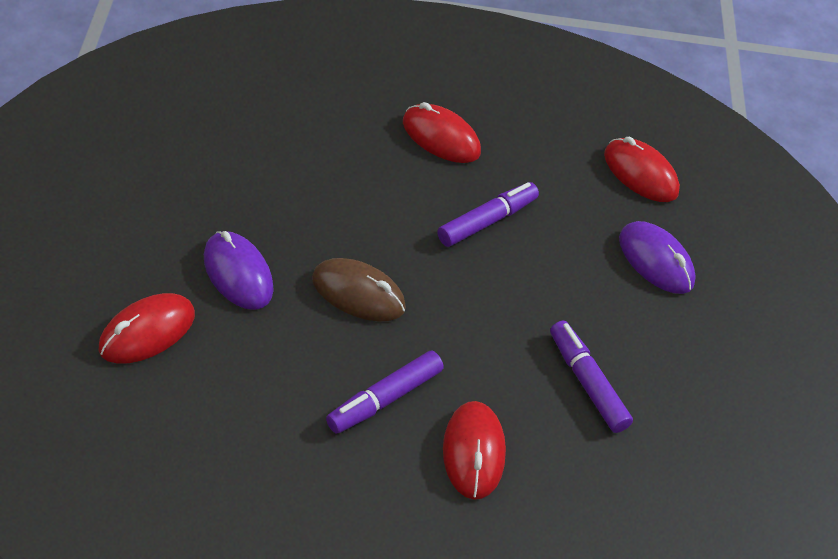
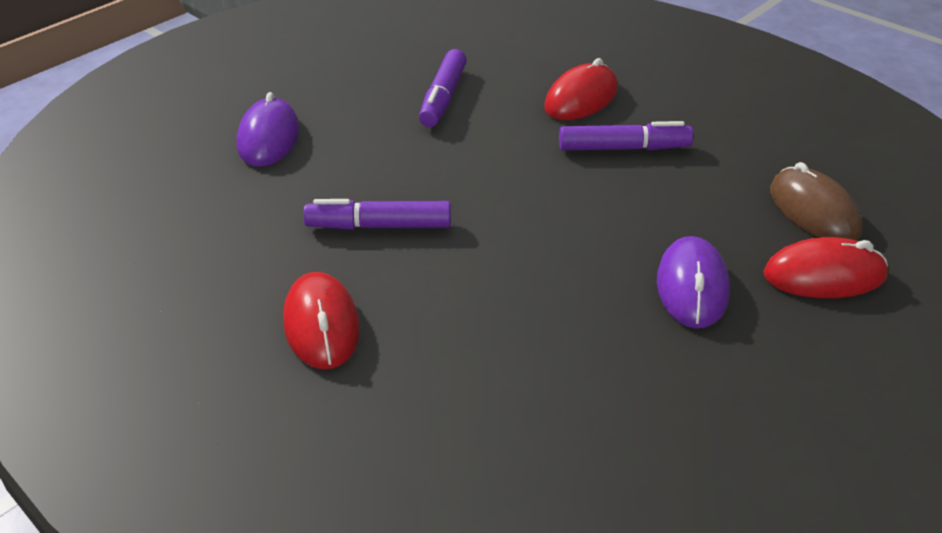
camera: 135 degrees left, 10 degrees down
brown mouse [312,258,406,322] -> brown mouse moved to [770,162,862,240]
red mouse [604,136,680,202] -> none

